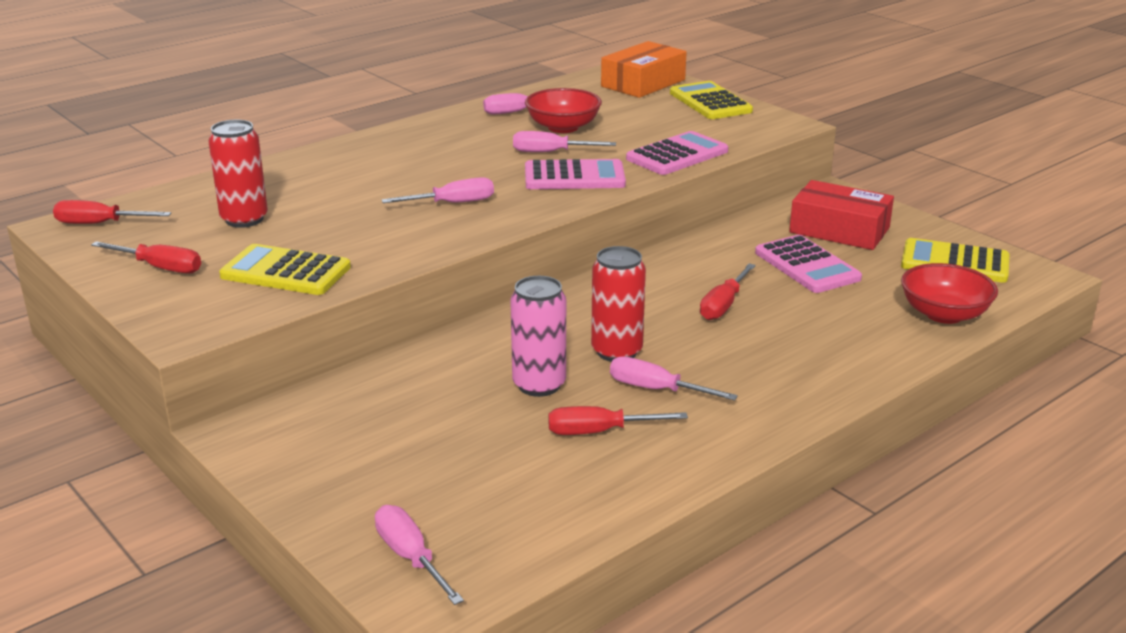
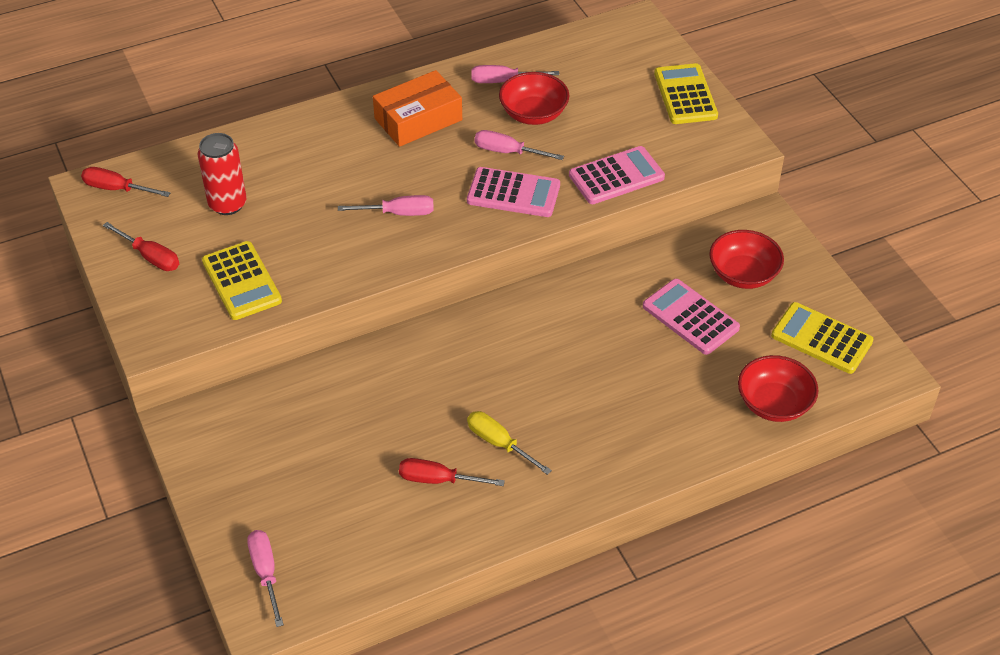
camera: 15 degrees right, 20 degrees up
yellow calculator [219,244,351,295] -> yellow calculator turned 150 degrees counterclockwise [202,241,282,320]
pink can [510,276,566,397] -> none
red can [591,246,646,362] -> none
orange box [601,41,687,98] -> orange box moved to [373,70,462,147]
pink screwdriver [610,356,738,400] -> yellow screwdriver [467,411,552,475]
red screwdriver [700,263,756,320] -> none
pink calculator [755,235,862,293] -> pink calculator turned 150 degrees clockwise [643,279,740,355]
red box [789,180,894,250] -> red bowl [709,230,784,289]

